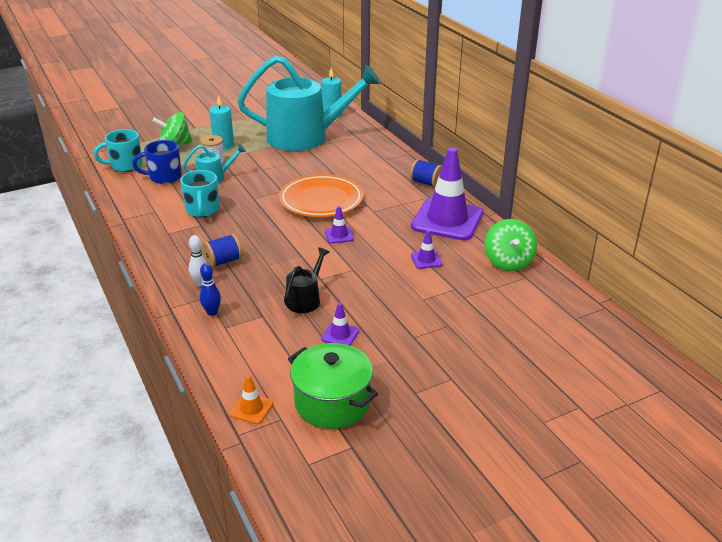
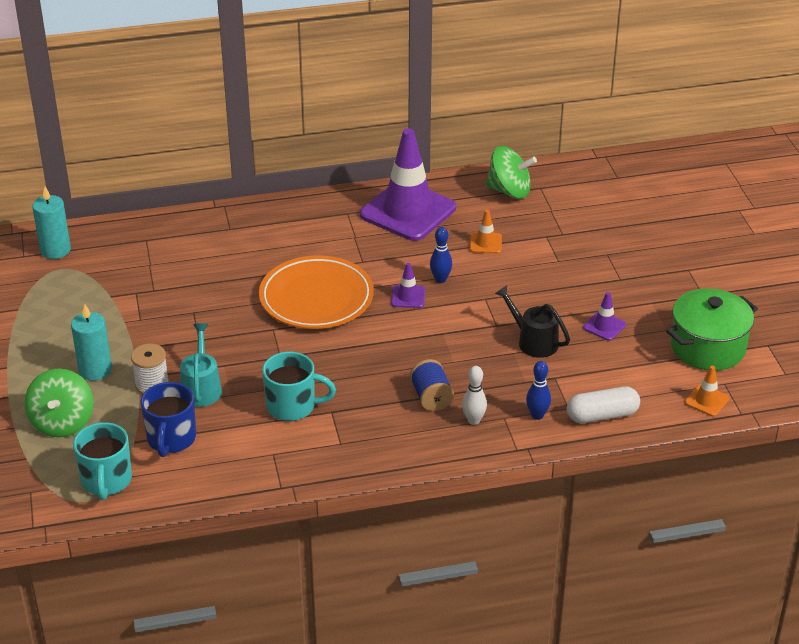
camera: 75 degrees left, 5 degrees up
turquoise watering can [237,56,381,151] -> none
blue spool [410,159,442,187] -> none
purple traffic cone [411,230,443,269] -> orange traffic cone [470,210,502,254]
none -> blue bowling pin [430,227,452,283]
none -> white capsule [567,387,640,423]

